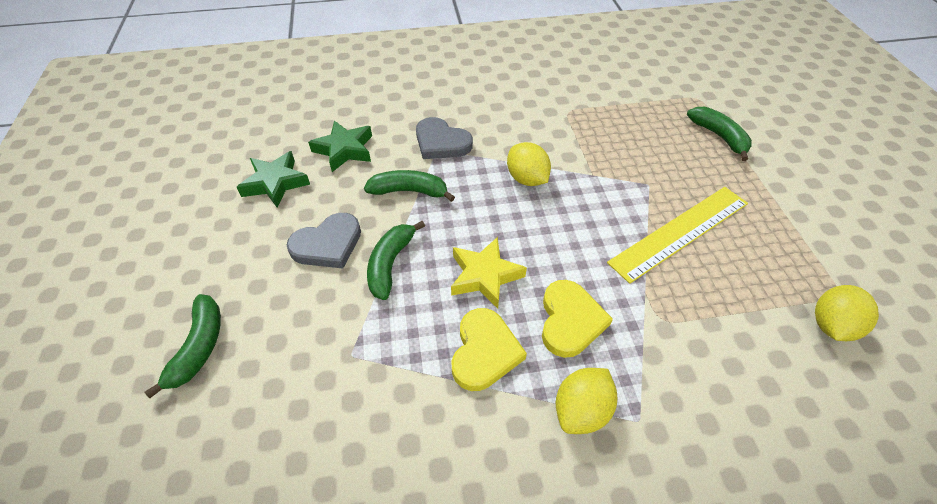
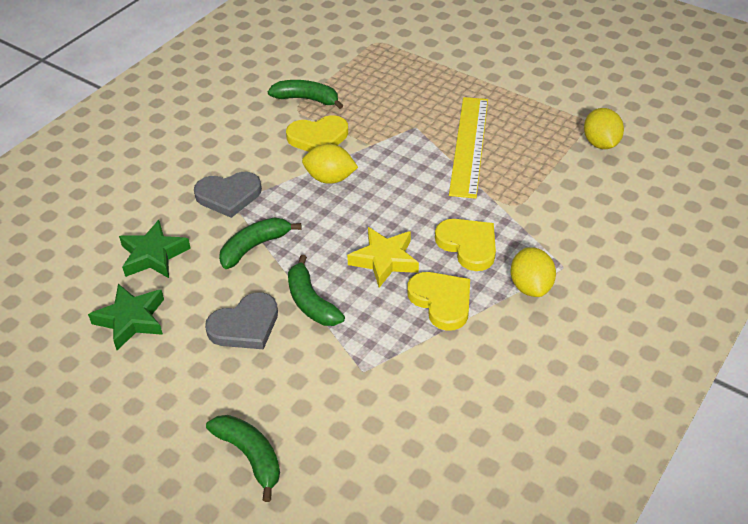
camera: 45 degrees left, 5 degrees down
grey heart [287,213,361,268] -> grey heart turned 45 degrees clockwise [205,292,278,349]
green banana [687,107,752,161] -> green banana moved to [268,80,343,109]
none -> yellow heart [286,115,348,152]

